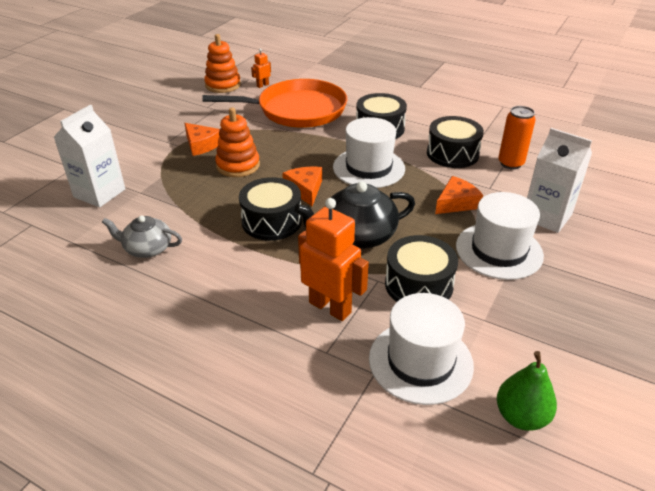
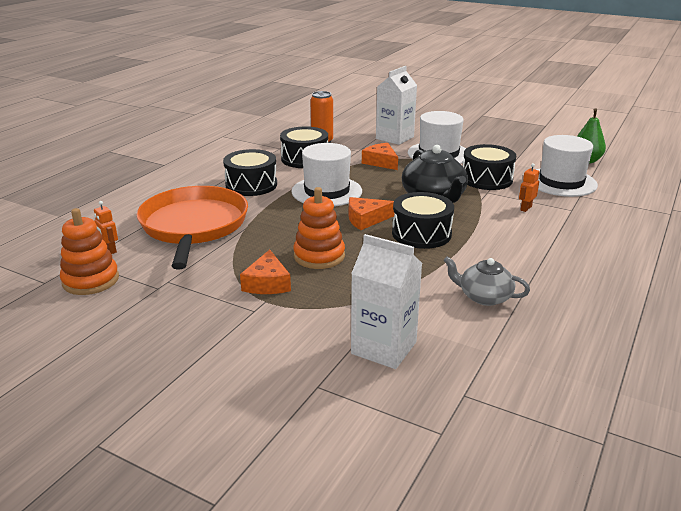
camera: 90 degrees left, 10 degrees down
grey teapot [102,216,182,258] -> grey teapot turned 105 degrees clockwise [443,257,530,306]
orange cheese [184,123,220,156] -> orange cheese turned 135 degrees clockwise [240,249,291,294]
orange robot [298,198,369,321] -> orange robot [519,163,539,212], size x0.46

